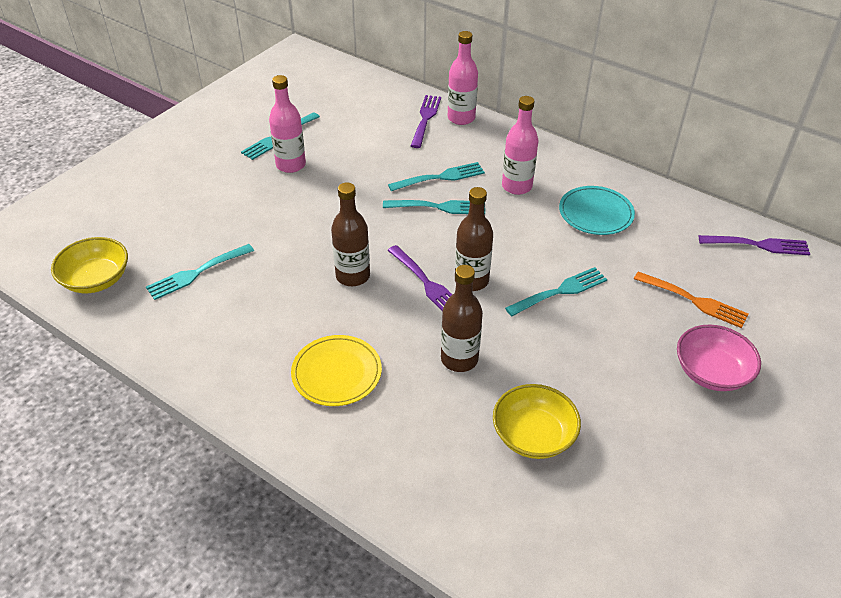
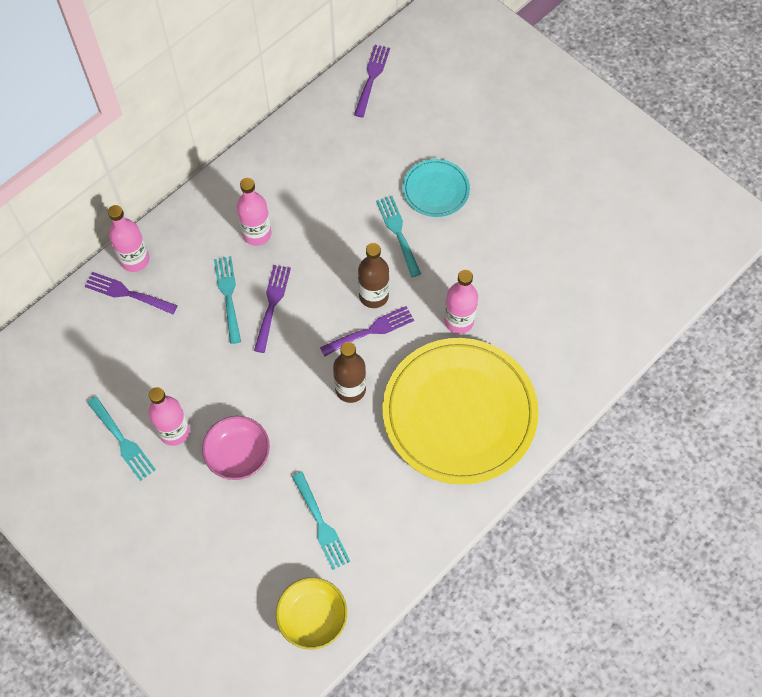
camera: 80 degrees left, 20 degrees up
yellow plate [291,335,382,406] -> yellow plate [382,338,539,485], size x2.11
turquoise fork [383,200,485,214] -> purple fork [254,265,291,353]
brown bottle [441,265,483,372] -> pink bottle [444,270,478,334]
yellow bowl [493,384,581,459] -> none
turquoise plate [559,186,635,235] -> turquoise plate moved to [403,159,470,217]
orange fork [634,271,748,328] -> none
pink bowl [677,324,761,391] -> pink bowl moved to [202,416,270,480]

